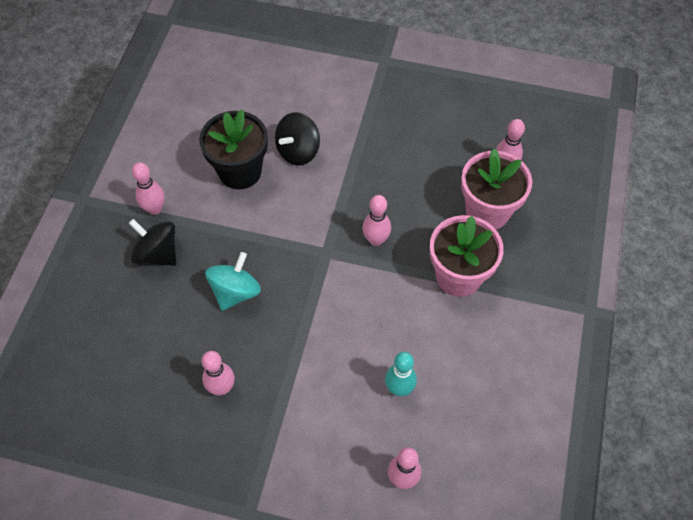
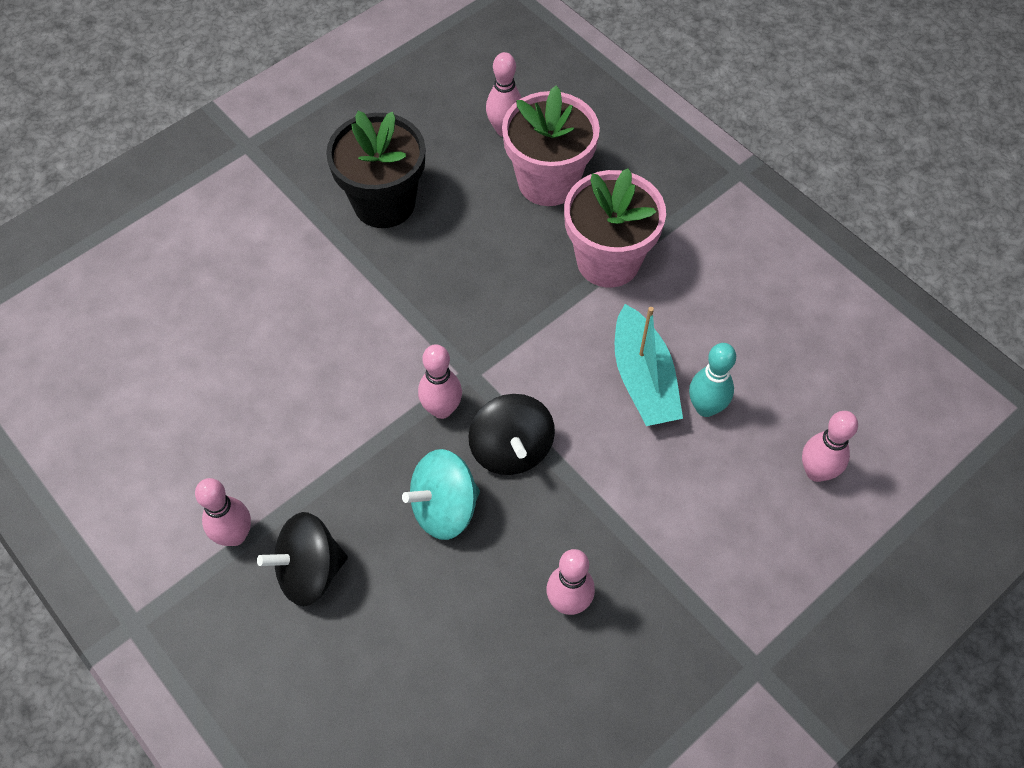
camera: 55 degrees left, 0 degrees up
black flower pot [199,110,268,189] -> black flower pot moved to [326,111,425,228]
turquoise spinning top [205,252,261,311] -> turquoise spinning top turned 90 degrees counterclockwise [402,449,480,540]
black spinning top [275,112,320,165] -> black spinning top moved to [468,394,555,475]
pink bowling pin [362,195,391,246] -> pink bowling pin moved to [418,344,462,419]
none -> turquoise boat [615,304,683,426]

